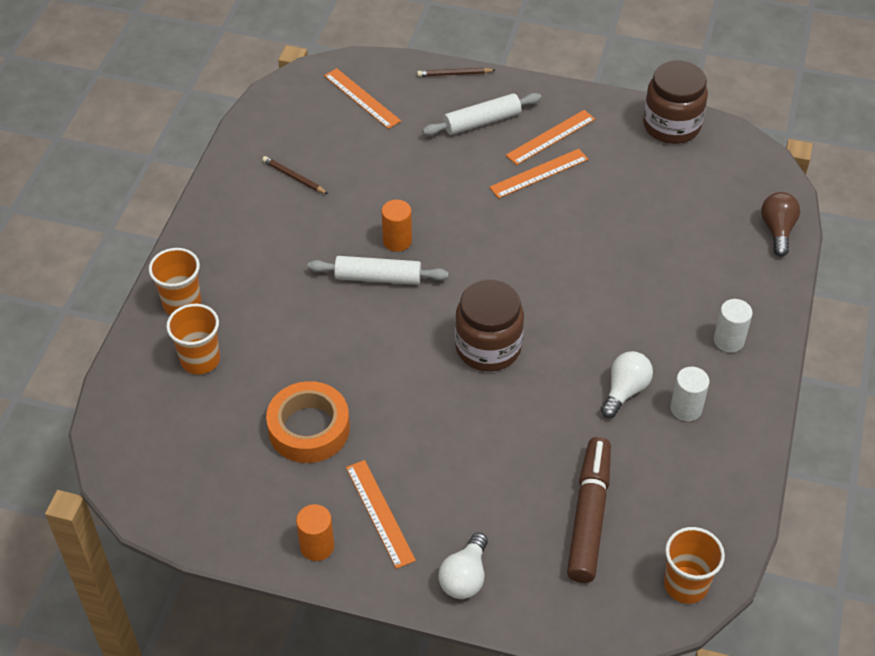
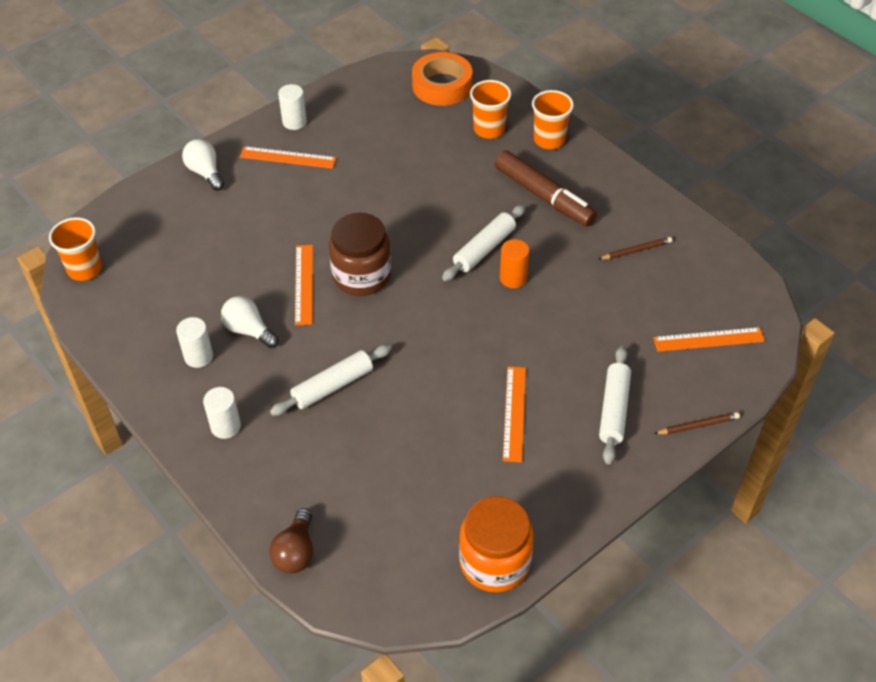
camera: 125 degrees right, 0 degrees up
orange tape [266,381,350,463] -> orange tape moved to [412,52,472,106]
orange cylinder [296,504,334,561] -> white cylinder [278,84,307,130]
brown pencil [417,68,495,77] -> brown pencil turned 45 degrees clockwise [654,412,740,435]
orange ruler [506,110,595,165] -> orange ruler moved to [295,245,313,325]
brown marker [567,437,611,583] -> brown marker moved to [495,150,597,226]
white light bulb [601,351,653,418] -> white light bulb turned 150 degrees clockwise [221,296,279,348]
brown jar [643,61,708,144] -> orange jar [459,496,534,592]
brown light bulb [761,192,800,257] -> brown light bulb turned 60 degrees clockwise [269,508,313,574]
none -> white rolling pin [270,345,392,416]

